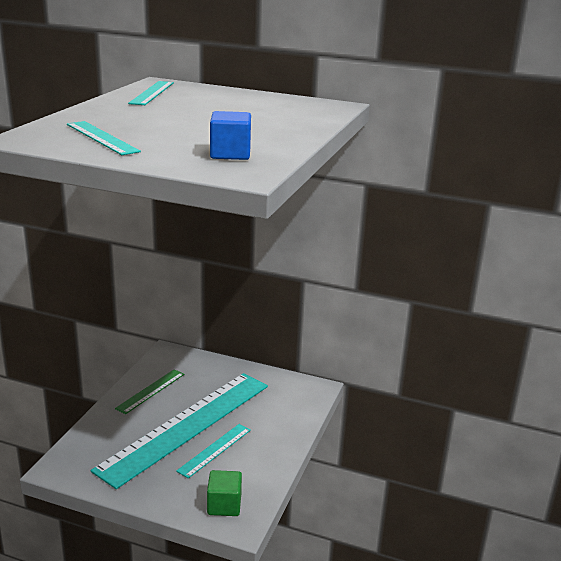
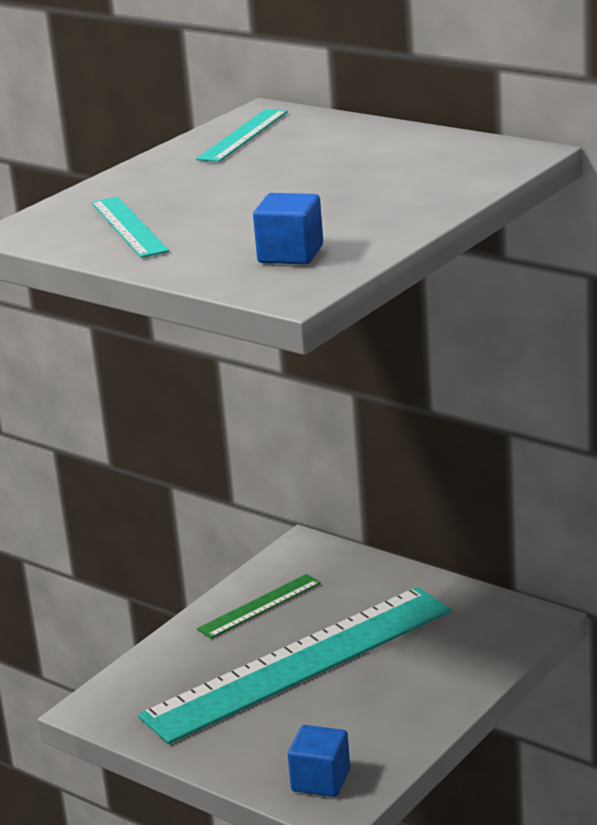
camera: 20 degrees right, 0 degrees up
turquoise ruler [176,424,251,478] -> none
green cube [207,470,242,516] -> blue cube [288,725,350,797]

